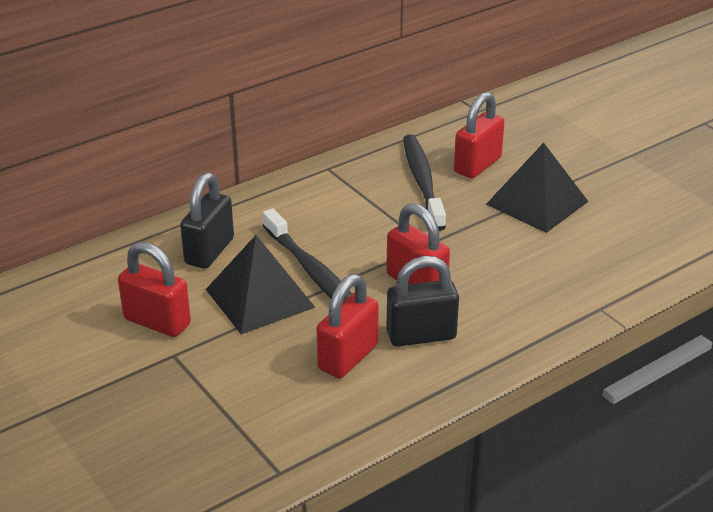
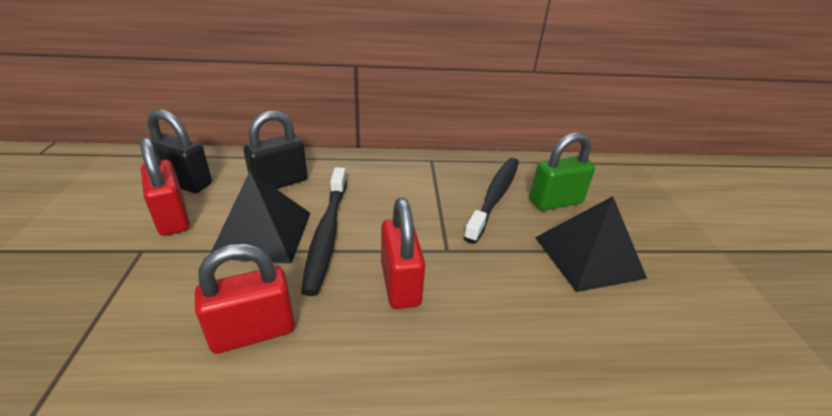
camera: 30 degrees right, 0 degrees up
black padlock [386,256,459,347] -> black padlock moved to [147,109,212,193]
red padlock [454,92,505,178] -> green padlock [529,132,595,211]

